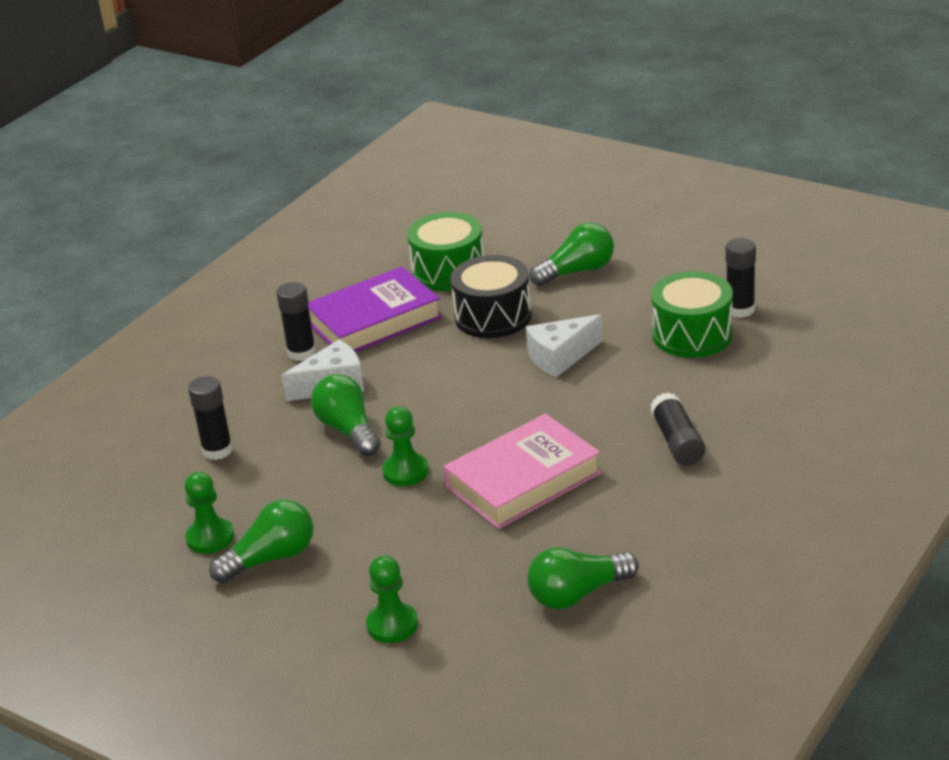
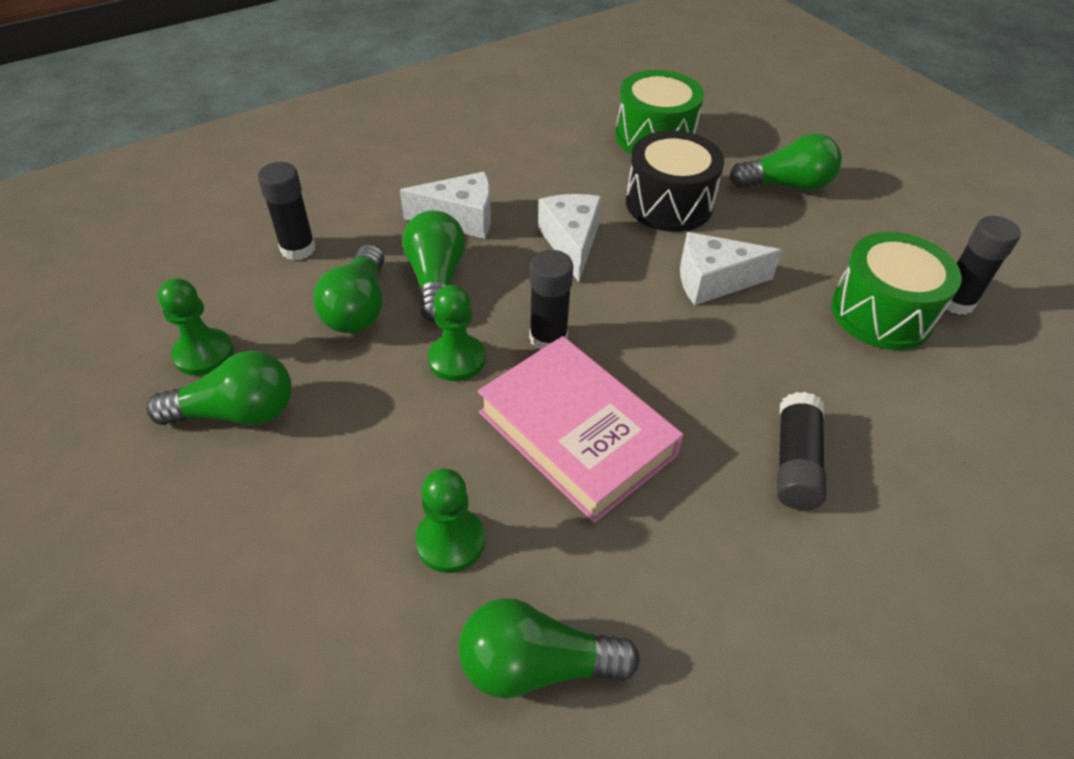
camera: 20 degrees right, 15 degrees up
black glue stick [276,282,316,361] -> black glue stick moved to [529,250,573,350]
purple book [308,266,442,352] -> none
green pawn [366,556,418,643] -> green pawn moved to [415,469,485,573]
pink book [443,414,601,529] -> pink book turned 60 degrees clockwise [478,336,683,523]
none -> green light bulb [314,244,385,333]
none -> white cheese [538,194,602,282]

